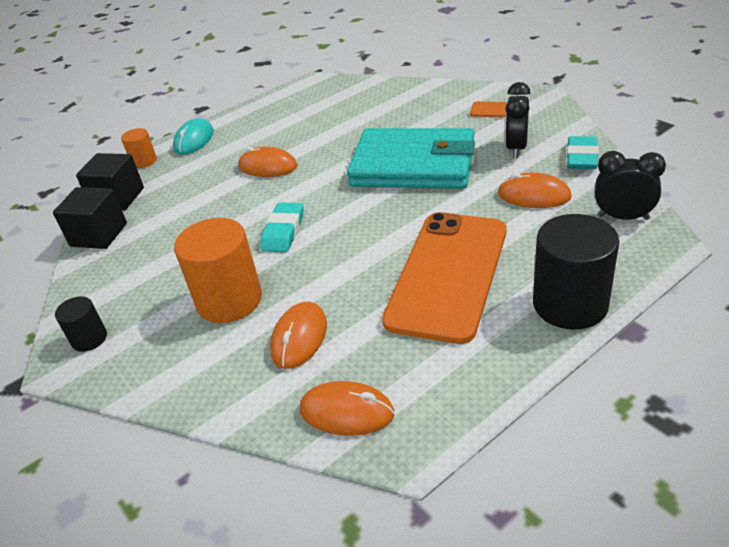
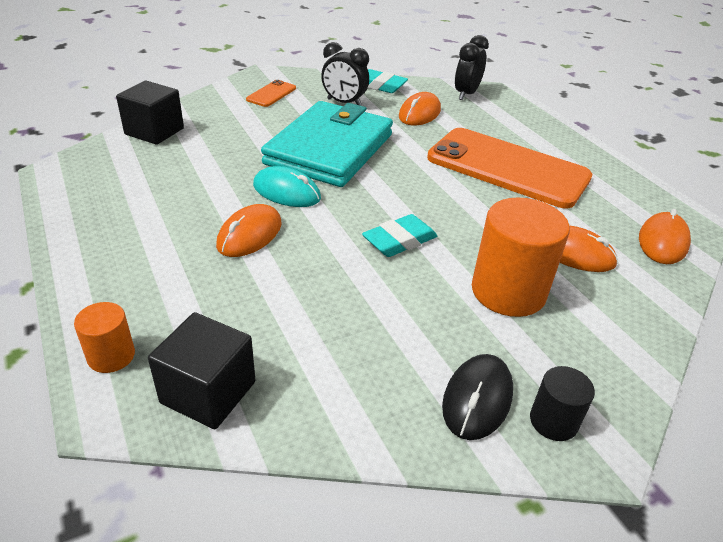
camera: 85 degrees left, 0 degrees up
black cube [53,187,127,249] -> black cube moved to [116,81,184,145]
turquoise mouse [173,118,214,155] -> turquoise mouse moved to [253,166,321,207]
turquoise eraser [260,203,304,252] -> turquoise eraser turned 60 degrees counterclockwise [362,214,437,257]
black cylinder [533,214,619,330] -> none
none -> black mouse [442,354,513,440]

